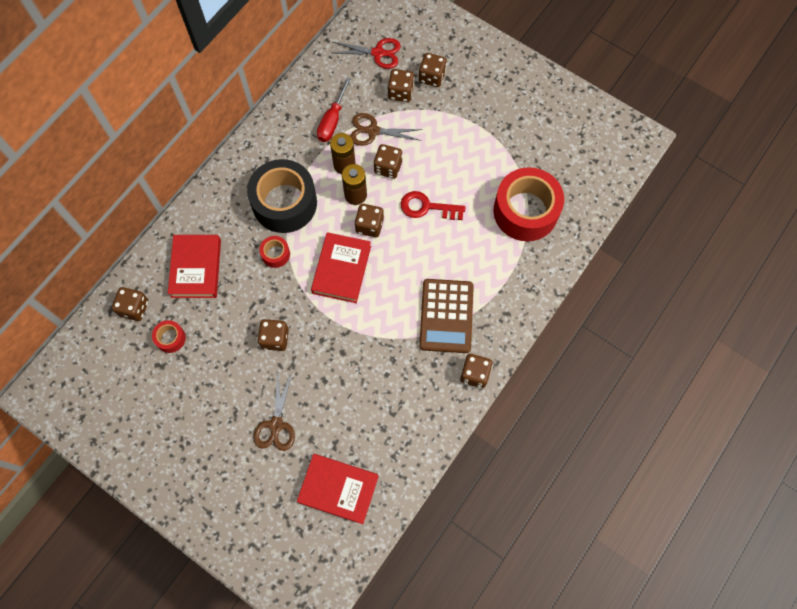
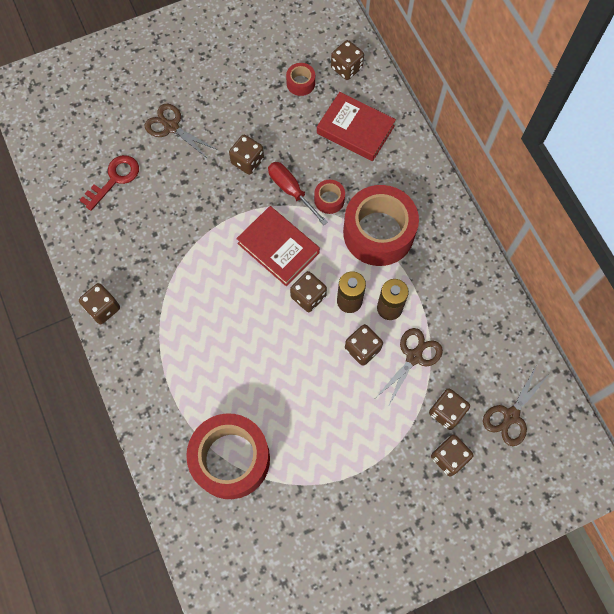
camera: 120 degrees right, 0 degrees up
black tape [247,159,317,233] -> red tape [343,185,419,266]
red book [297,454,379,524] -> none
red screwdriver [317,78,351,142] -> red screwdriver moved to [268,162,328,225]
red scissors [332,38,401,69] -> brown scissors [483,366,550,446]
red key [401,191,465,220] -> red key moved to [80,155,139,211]
brown calculator [419,279,474,353] -> none

